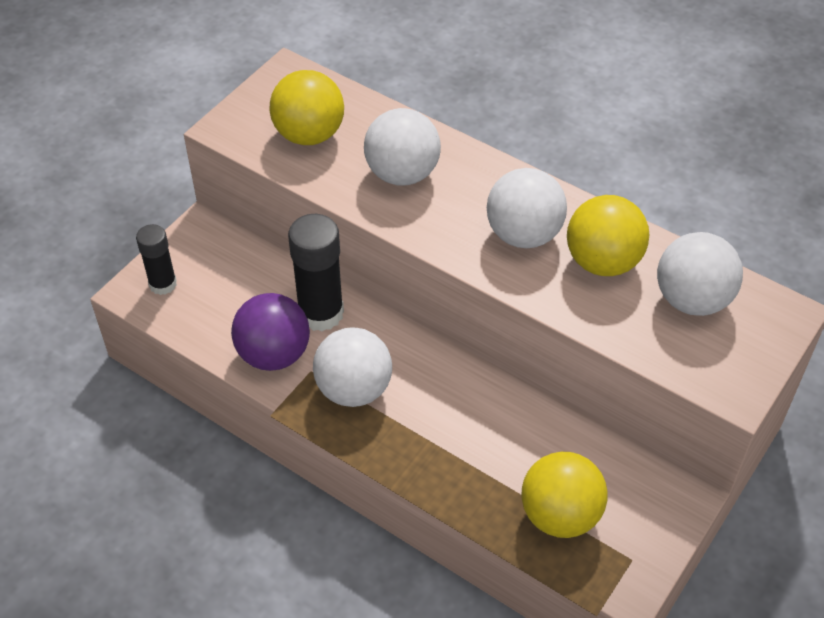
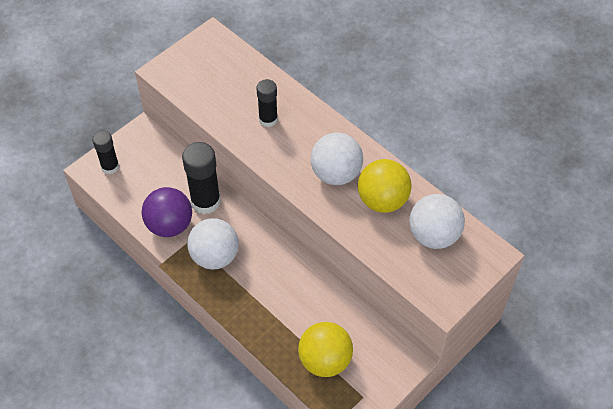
camera: 10 degrees right, 5 degrees up
yellow ball [270,70,344,145] -> none
white ball [364,108,441,185] -> black glue stick [257,79,278,127]

